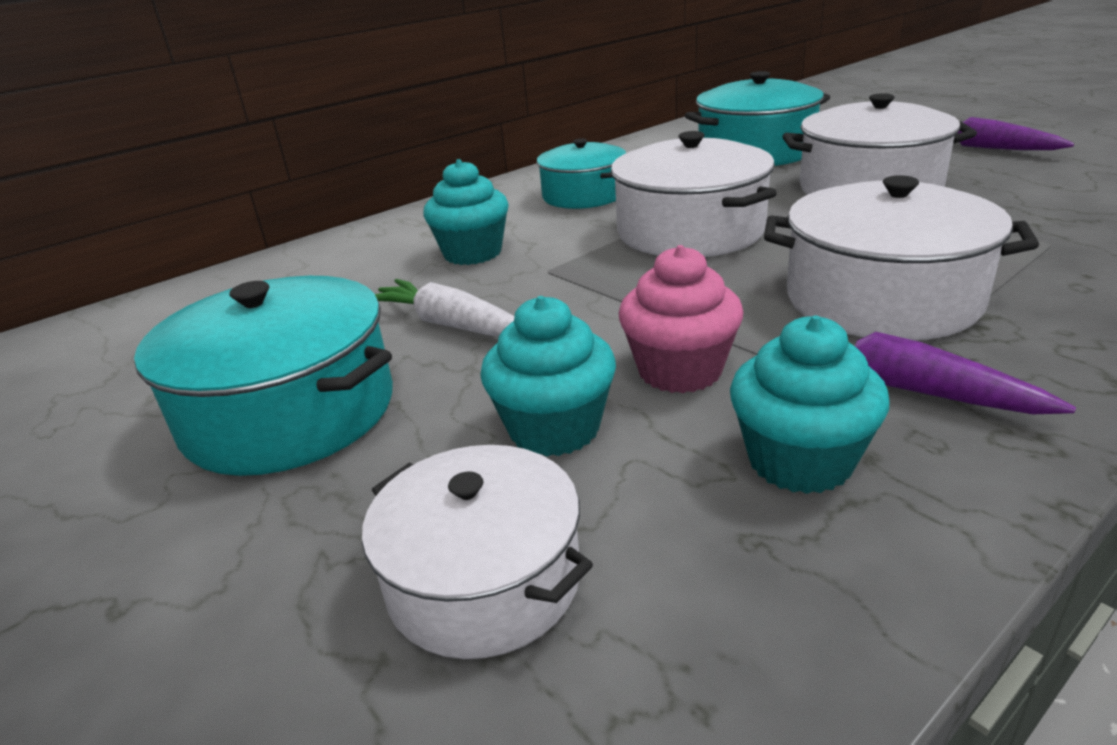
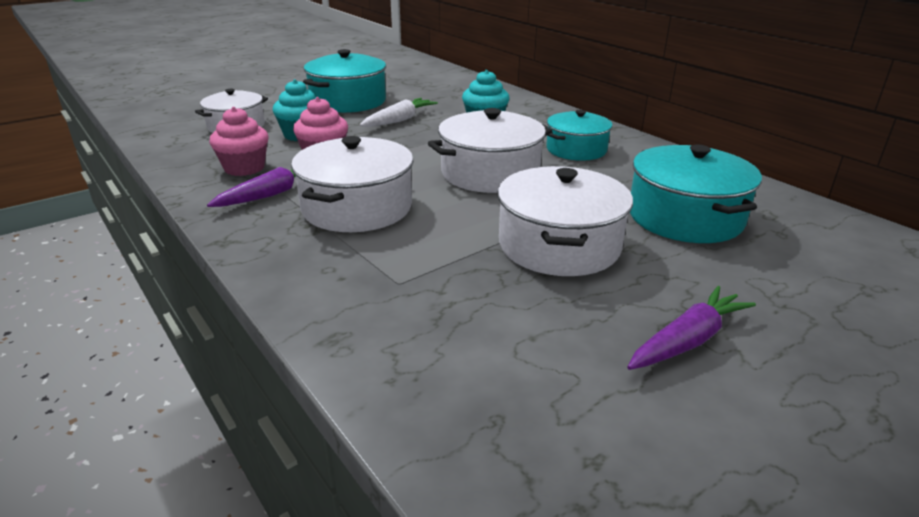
camera: 90 degrees right, 0 degrees up
turquoise cupcake [730,316,889,494] -> pink cupcake [209,107,268,176]

